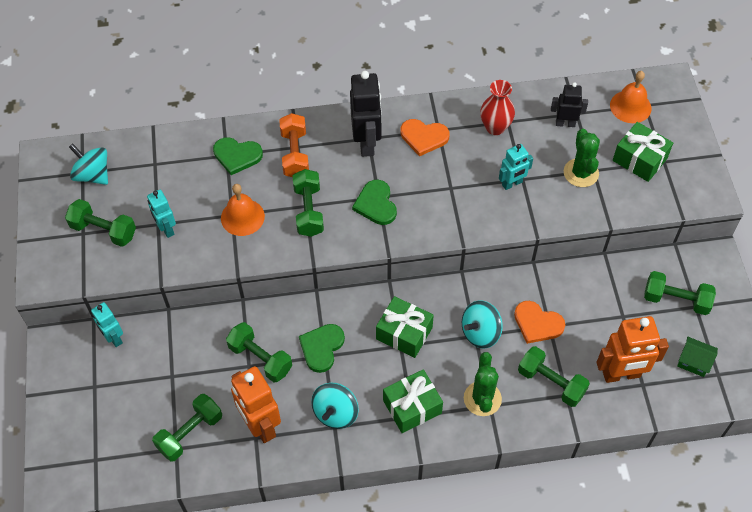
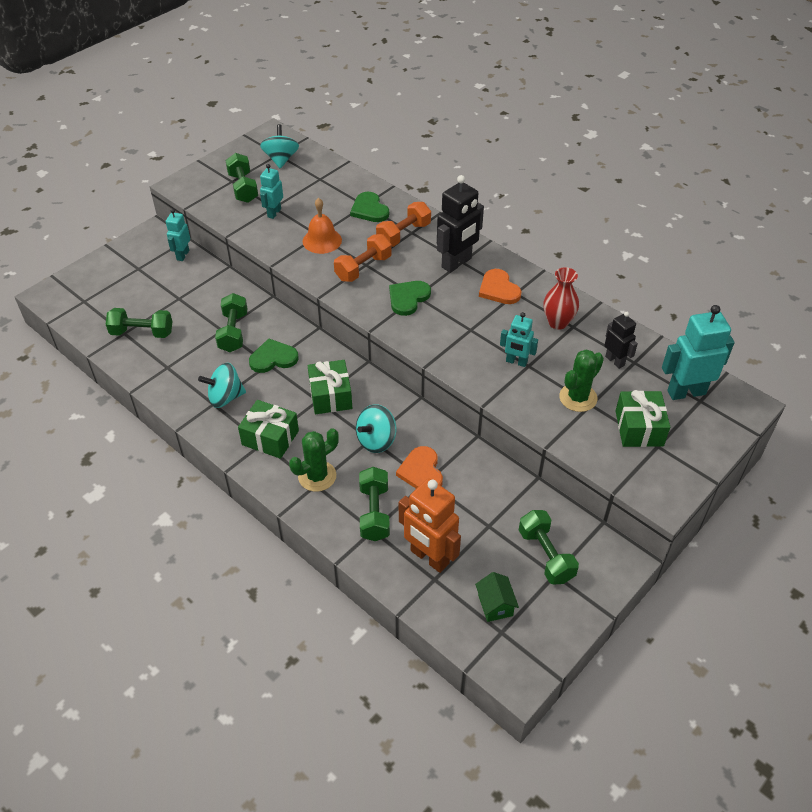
camera: 50 degrees right, 10 degrees down
orange robot [231,366,281,443] -> none
green dumbbell [293,169,324,237] -> orange dumbbell [334,234,392,282]
turquoise spinning top [462,300,503,349] -> turquoise spinning top turned 60 degrees counterclockwise [356,404,396,453]
orange bell [610,71,651,123] -> turquoise robot [662,305,735,400]

